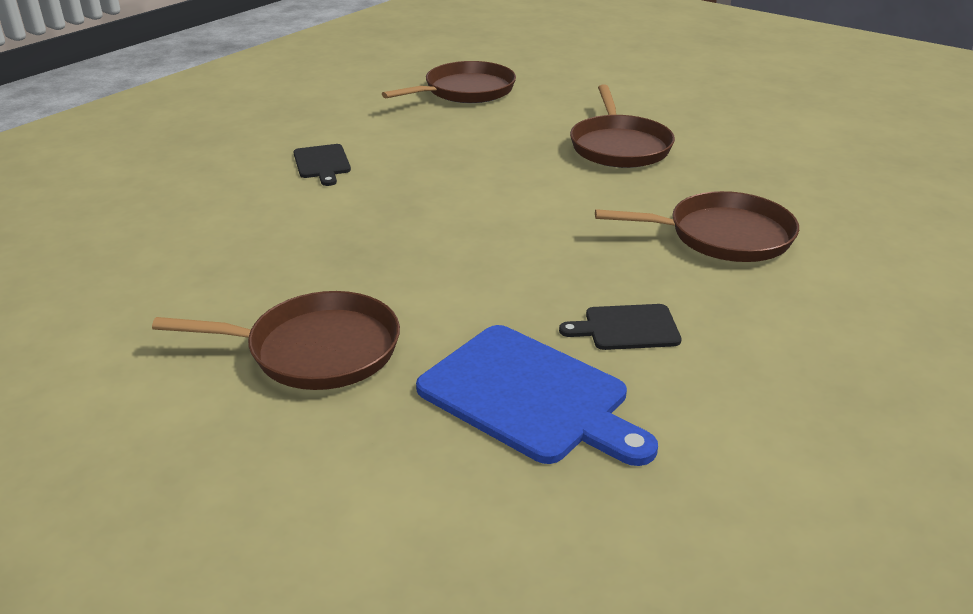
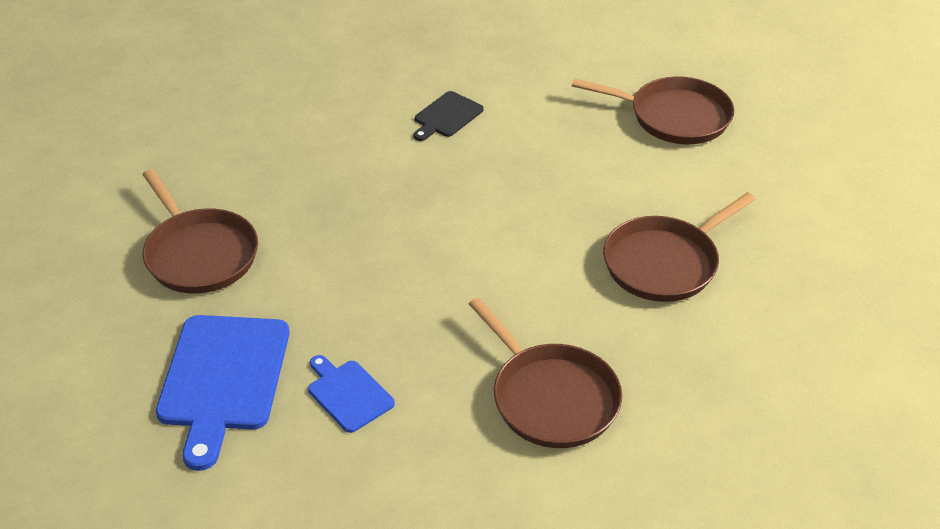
camera: 55 degrees right, 10 degrees up
black cutting board [559,304,681,350] -> blue cutting board [308,355,395,433]

